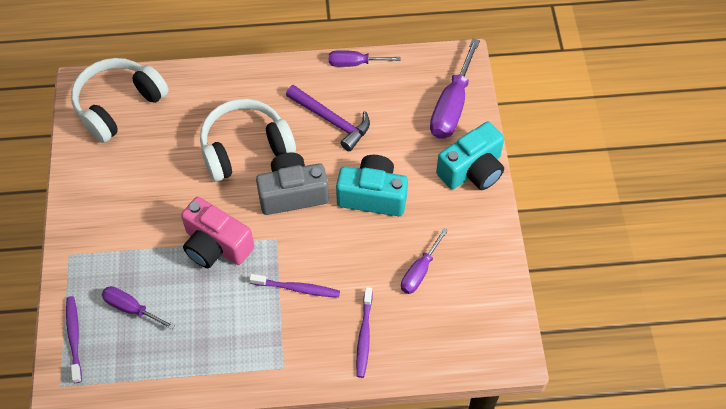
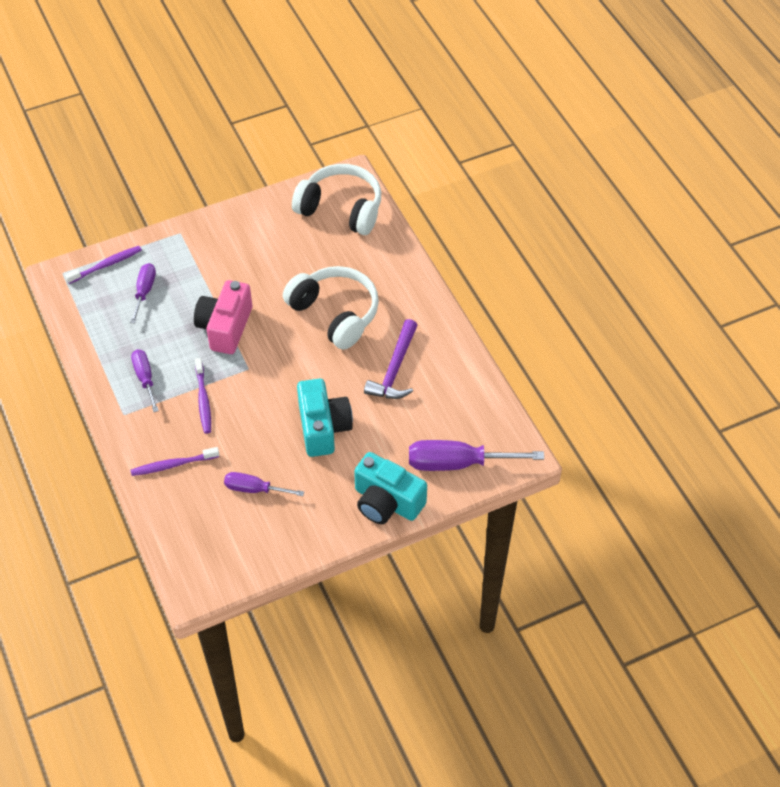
camera: 70 degrees right, 5 degrees down
grey camera [256,152,329,215] -> none
purple screwdriver [329,50,400,67] -> purple screwdriver moved to [131,350,159,412]

